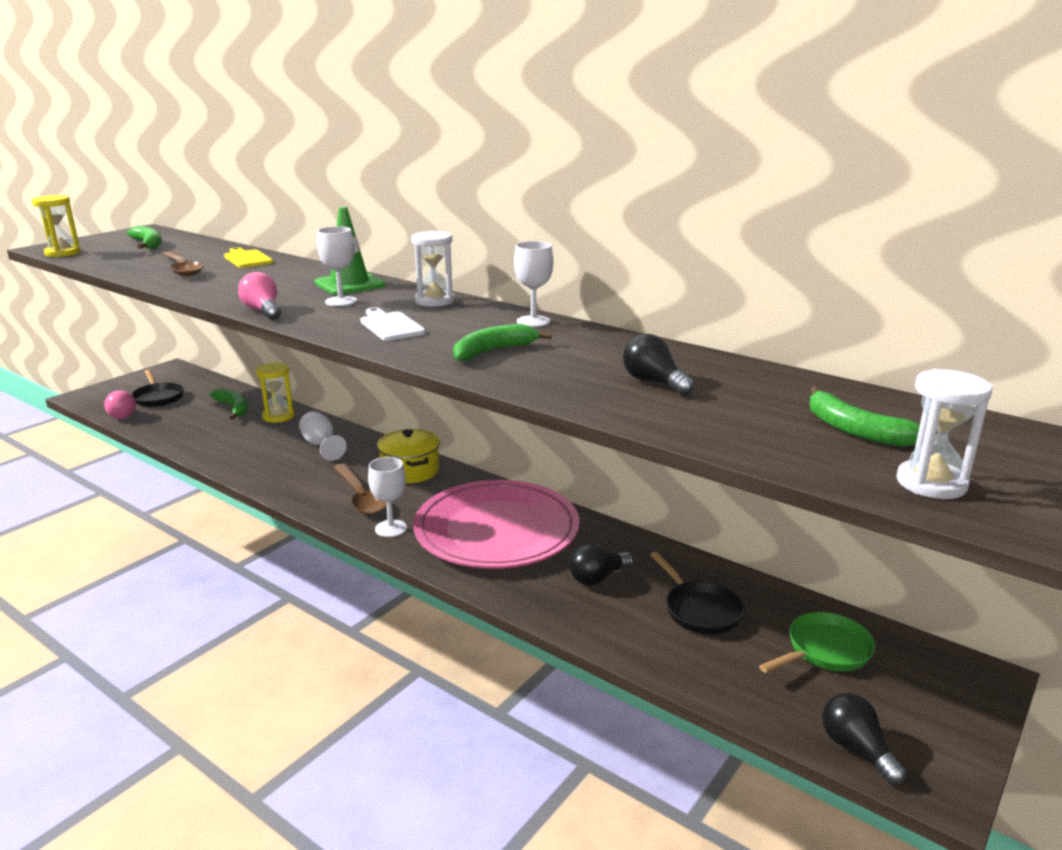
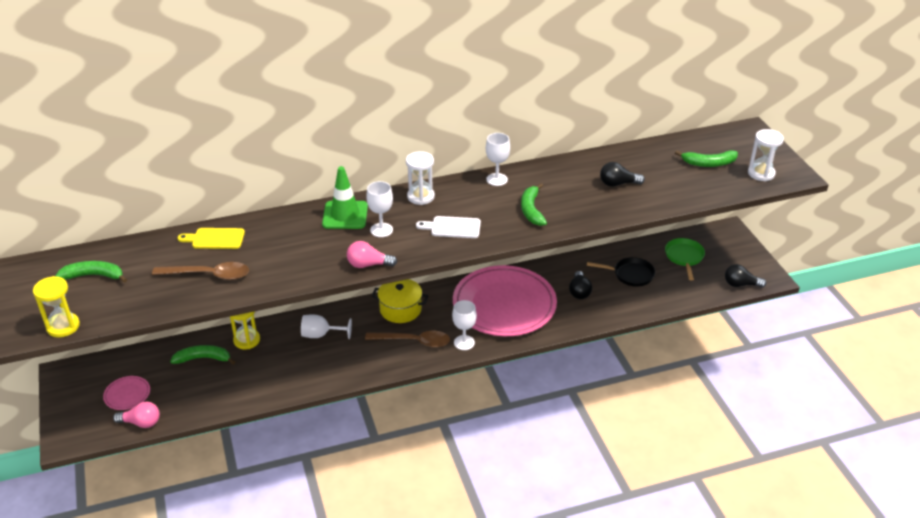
camera: 55 degrees left, 15 degrees up
black pan [131,369,184,407] -> pink plate [103,376,150,410]

